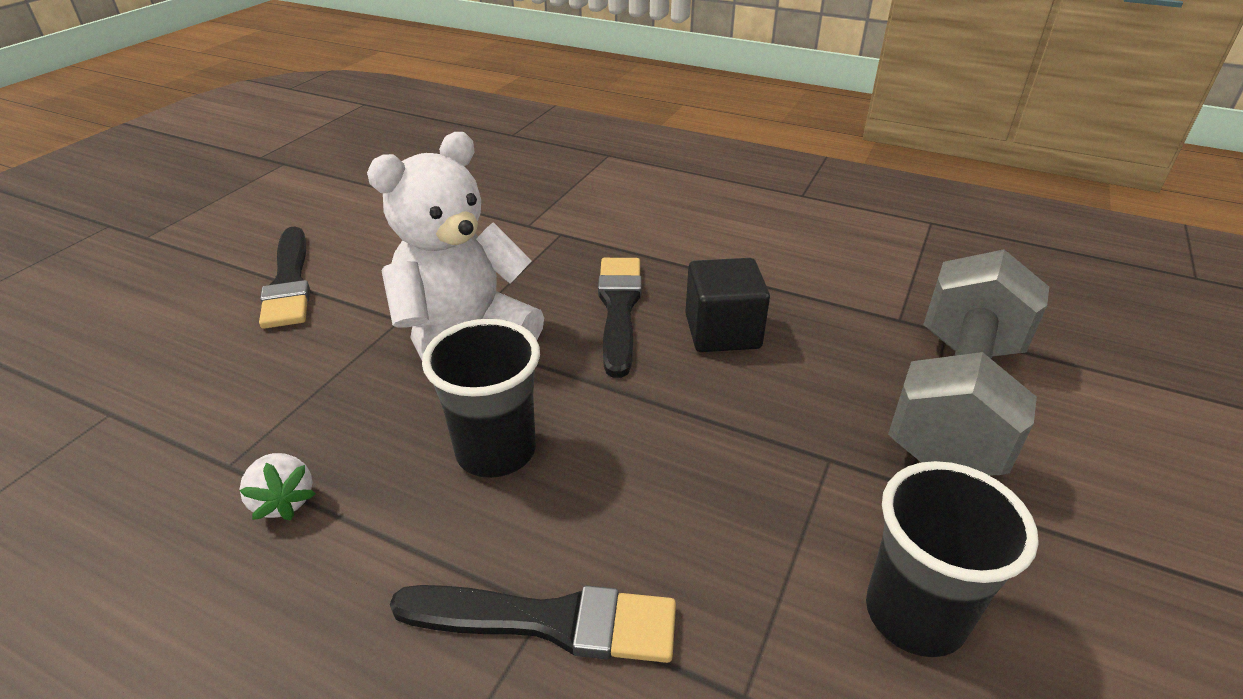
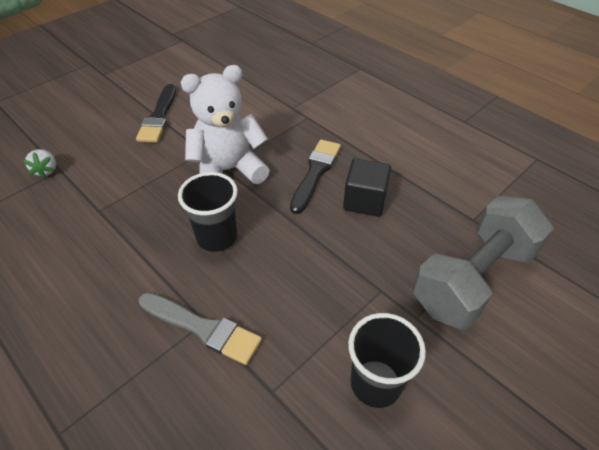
camera: 20 degrees right, 10 degrees up
white strawberry [239,453,316,521] -> white strawberry moved to [23,149,56,179]
black brush [390,585,676,663] -> grey brush [139,292,262,365]

